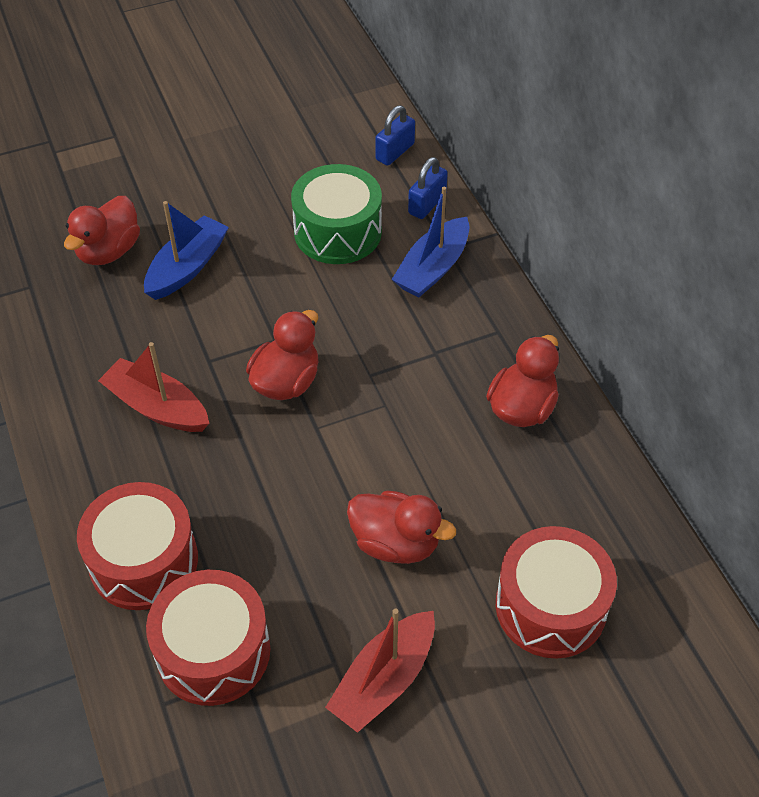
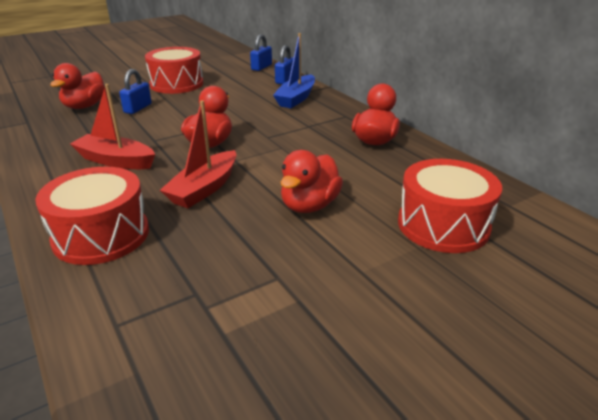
camera: 10 degrees left, 20 degrees down
blue boat [144,201,229,300] -> blue padlock [119,69,152,114]
red drum [146,570,270,706] -> red drum moved to [145,47,203,94]
green drum [291,164,382,264] -> none
red boat [325,609,435,733] -> red boat moved to [160,100,236,208]
red duck [347,491,456,564] -> red duck turned 105 degrees clockwise [281,150,343,213]

